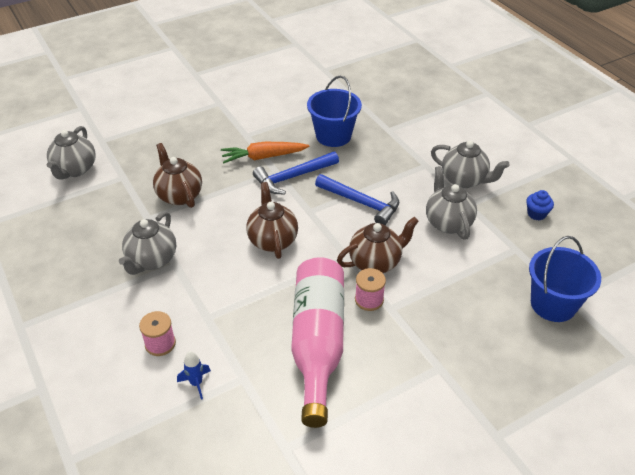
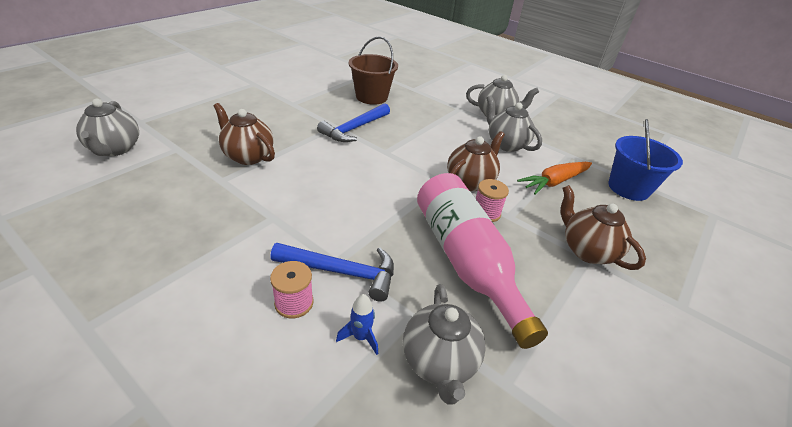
camera: 25 degrees left, 5 degrees down
grey teapot [119,211,176,275] -> grey teapot moved to [403,284,486,405]
orange carrot [221,142,309,163] -> orange carrot moved to [517,162,592,195]
brown teapot [246,182,298,259] -> brown teapot moved to [561,185,646,270]
blue bucket [307,76,362,147] -> brown bucket [349,36,398,105]
blue hammer [315,174,399,225] -> blue hammer moved to [271,243,394,302]
blue cupcake [526,190,554,220] -> none

